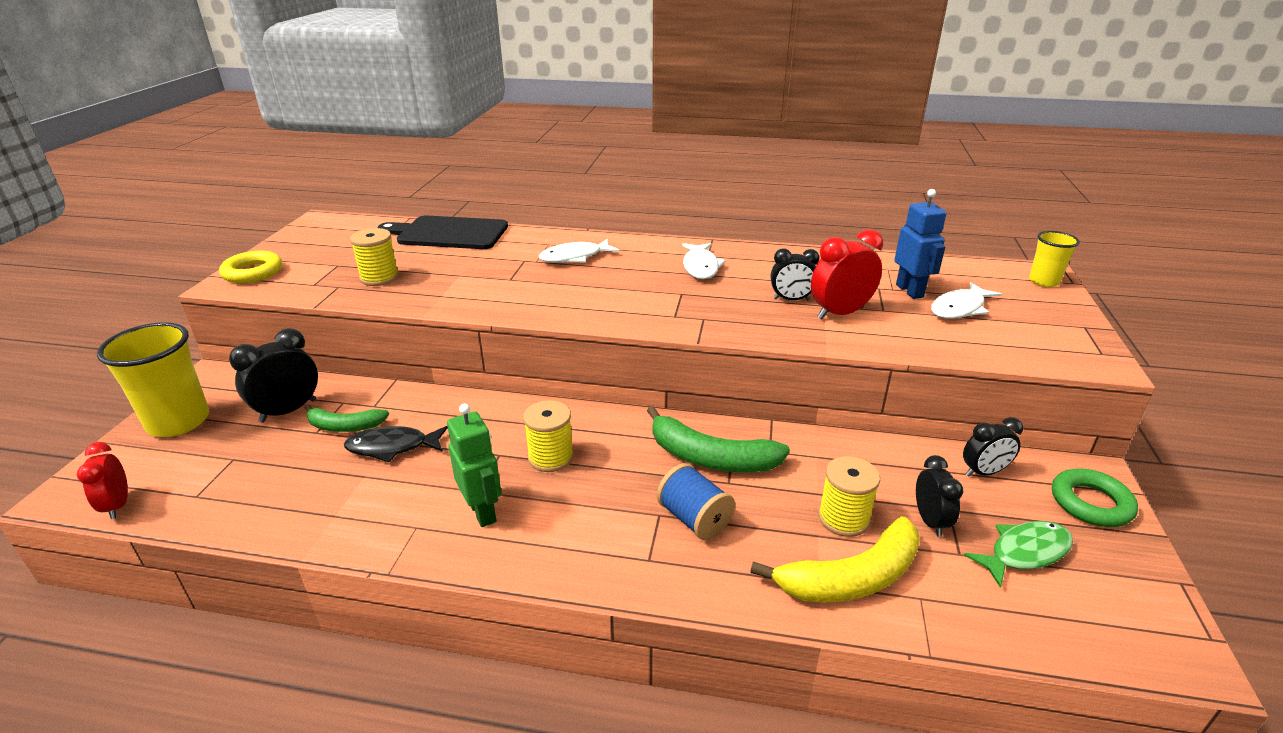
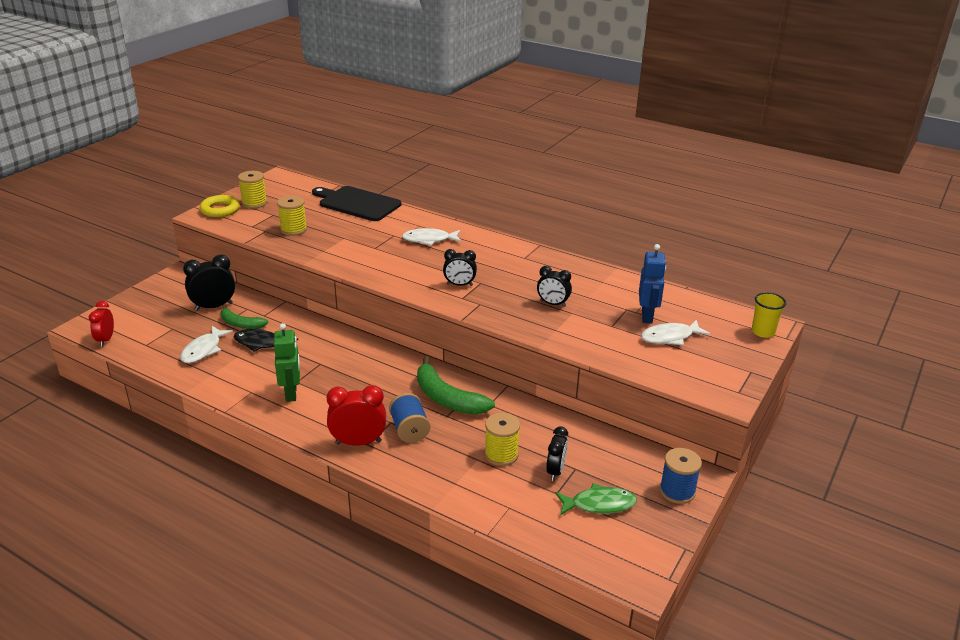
camera: 20 degrees right, 0 degrees up
yellow cup [97,322,209,437] -> none
yellow spool [523,400,574,472] -> yellow spool moved to [238,171,267,209]
white fish [682,243,726,279] -> white fish moved to [180,326,233,363]
yellow banana [750,517,920,603] -> none
red clock [811,229,883,319] -> red clock moved to [326,385,386,446]
black clock [963,417,1023,477] -> black clock moved to [443,249,477,286]
green ring [1052,468,1138,527] -> blue spool [659,448,702,504]

